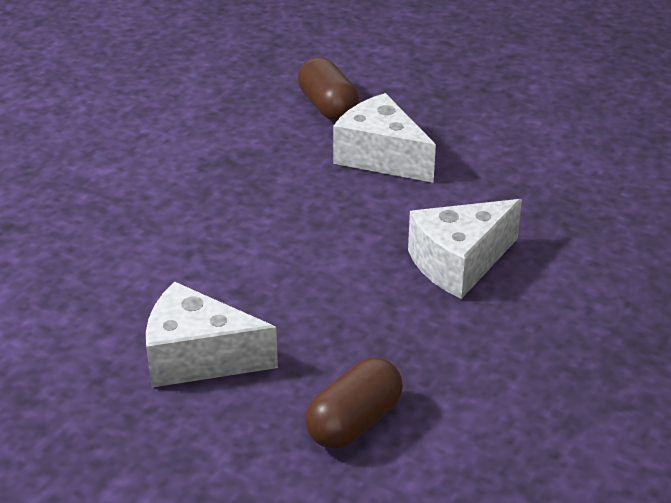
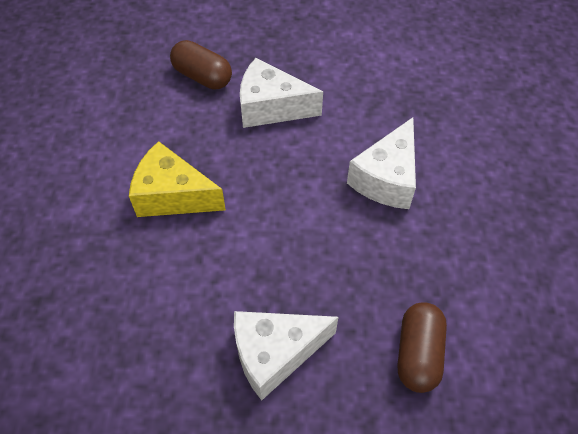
camera: 30 degrees left, 20 degrees up
none -> yellow cheese [129,141,226,217]

